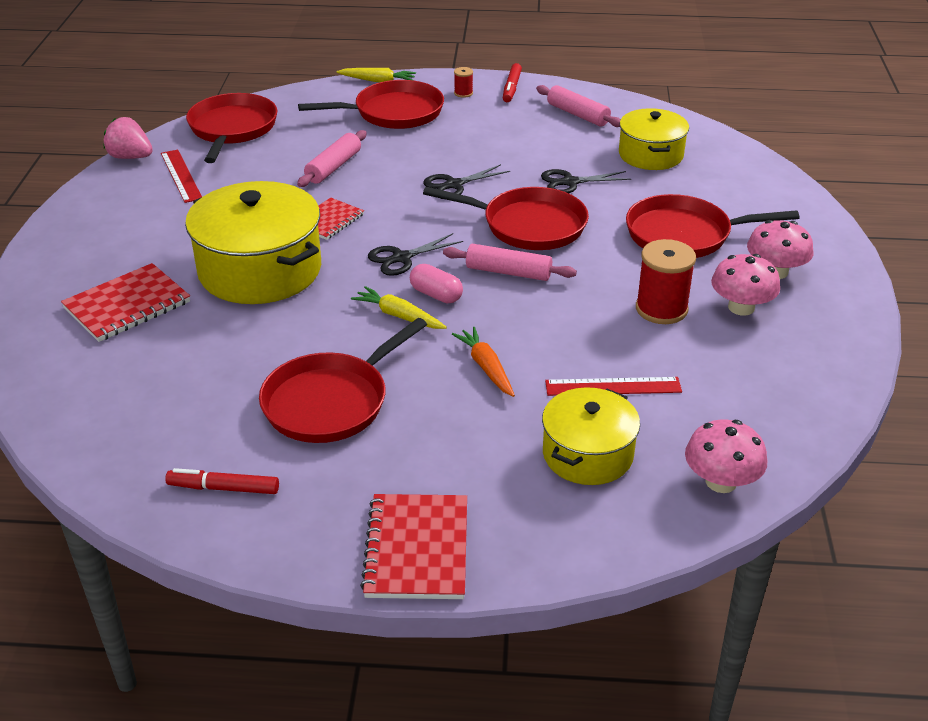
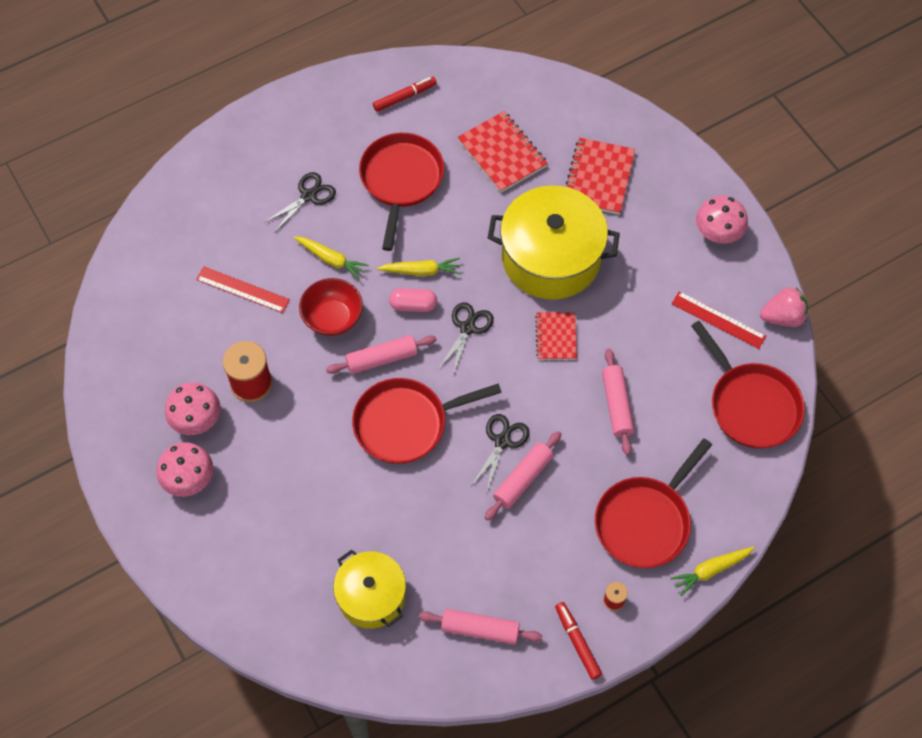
camera: 145 degrees right, 25 degrees up
red notebook [360,494,467,599] -> red notebook moved to [457,111,548,193]
orange carrot [452,327,515,397] -> yellow carrot [294,236,369,280]
black scissors [541,169,631,193] -> black scissors moved to [264,172,336,232]
yellow pot [542,387,640,485] -> none
red ruler [545,377,682,396] -> red ruler turned 60 degrees clockwise [196,266,290,313]
red pan [626,194,799,258] -> none
pink mushroom [685,420,767,493] -> pink mushroom moved to [696,196,748,243]
none -> red bowl [299,278,363,336]
none -> pink rolling pin [485,431,561,521]

